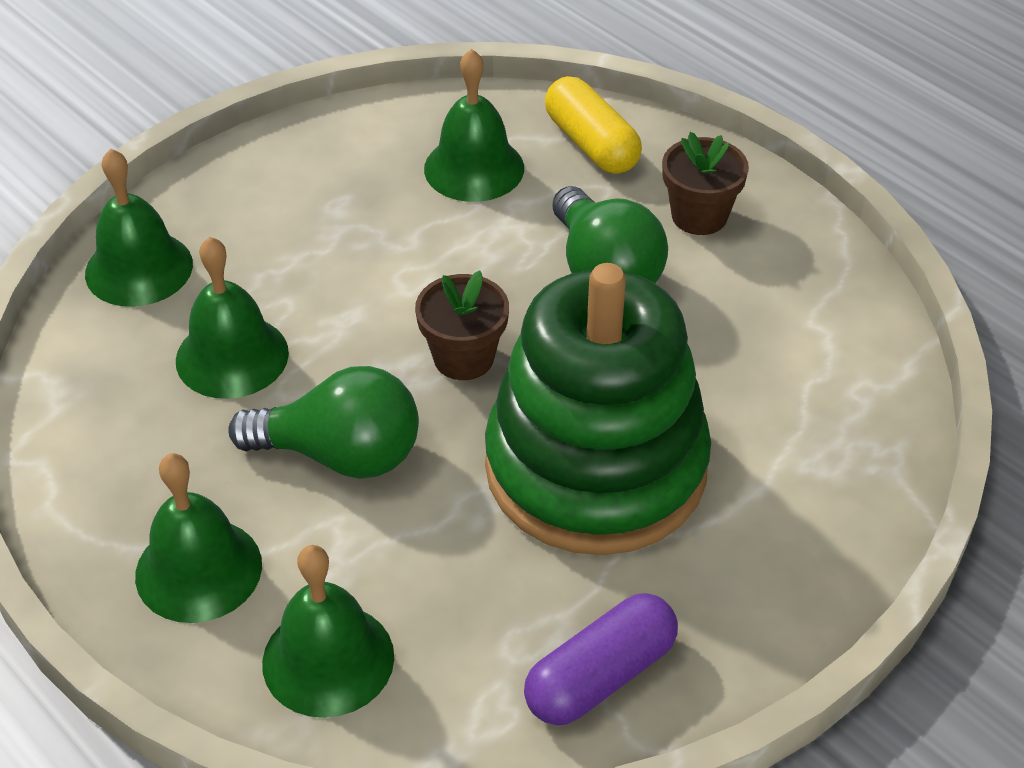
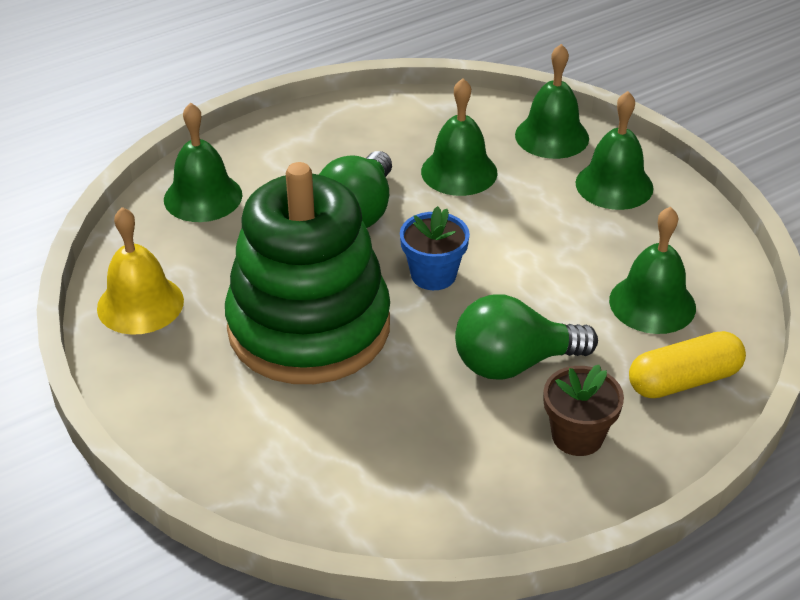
camera: 100 degrees right, 5 degrees down
green bell [135,453,262,623] -> green bell moved to [575,91,653,210]
brown flower pot [415,271,509,380] -> blue flower pot [400,206,470,290]
purple capsule [524,593,678,725] -> yellow bell [97,207,184,335]

